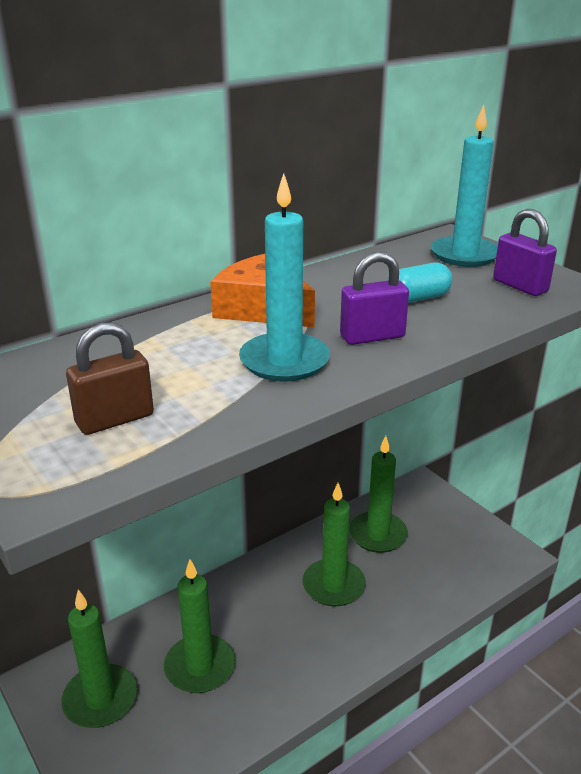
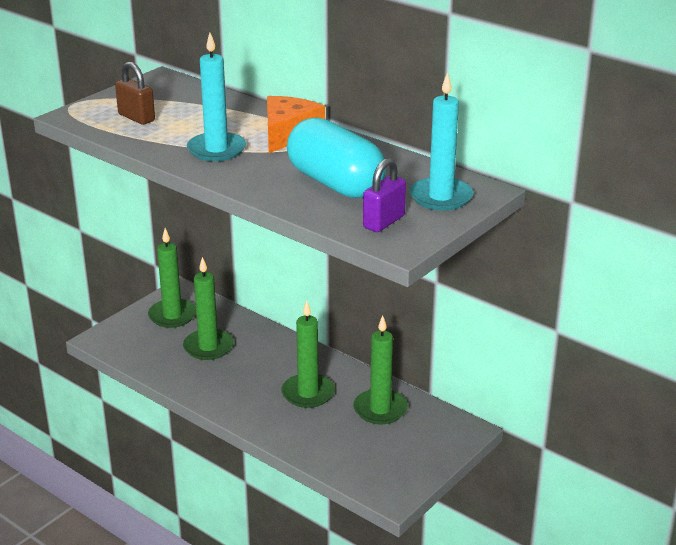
camera: 75 degrees right, 0 degrees up
purple padlock [340,252,409,345] -> none
turquoise capsule [387,262,452,303] -> turquoise capsule [287,117,386,198], size x2.12

